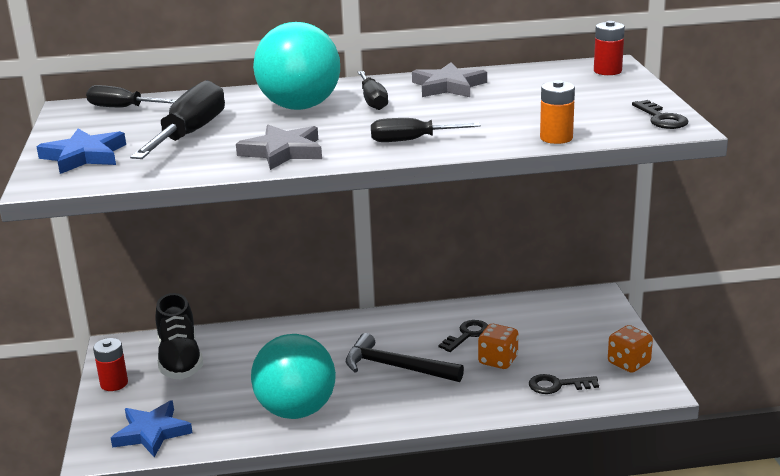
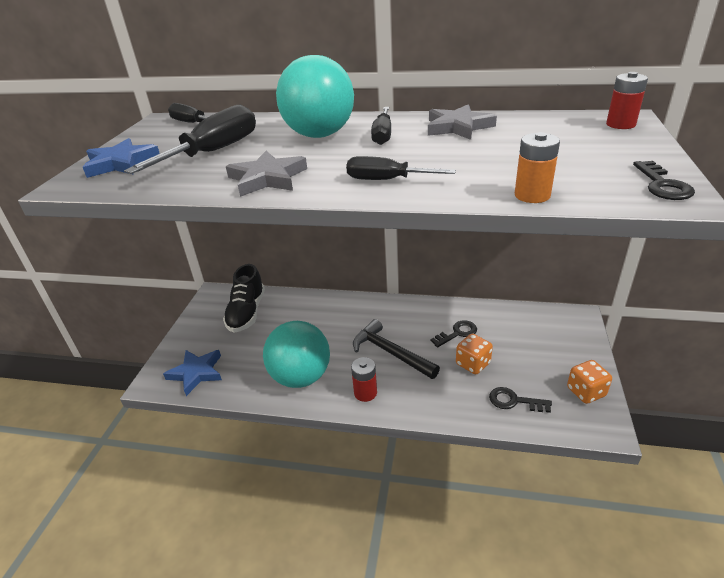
camera: 20 degrees right, 10 degrees up
red battery [93,338,128,391] -> red battery moved to [351,357,377,402]

